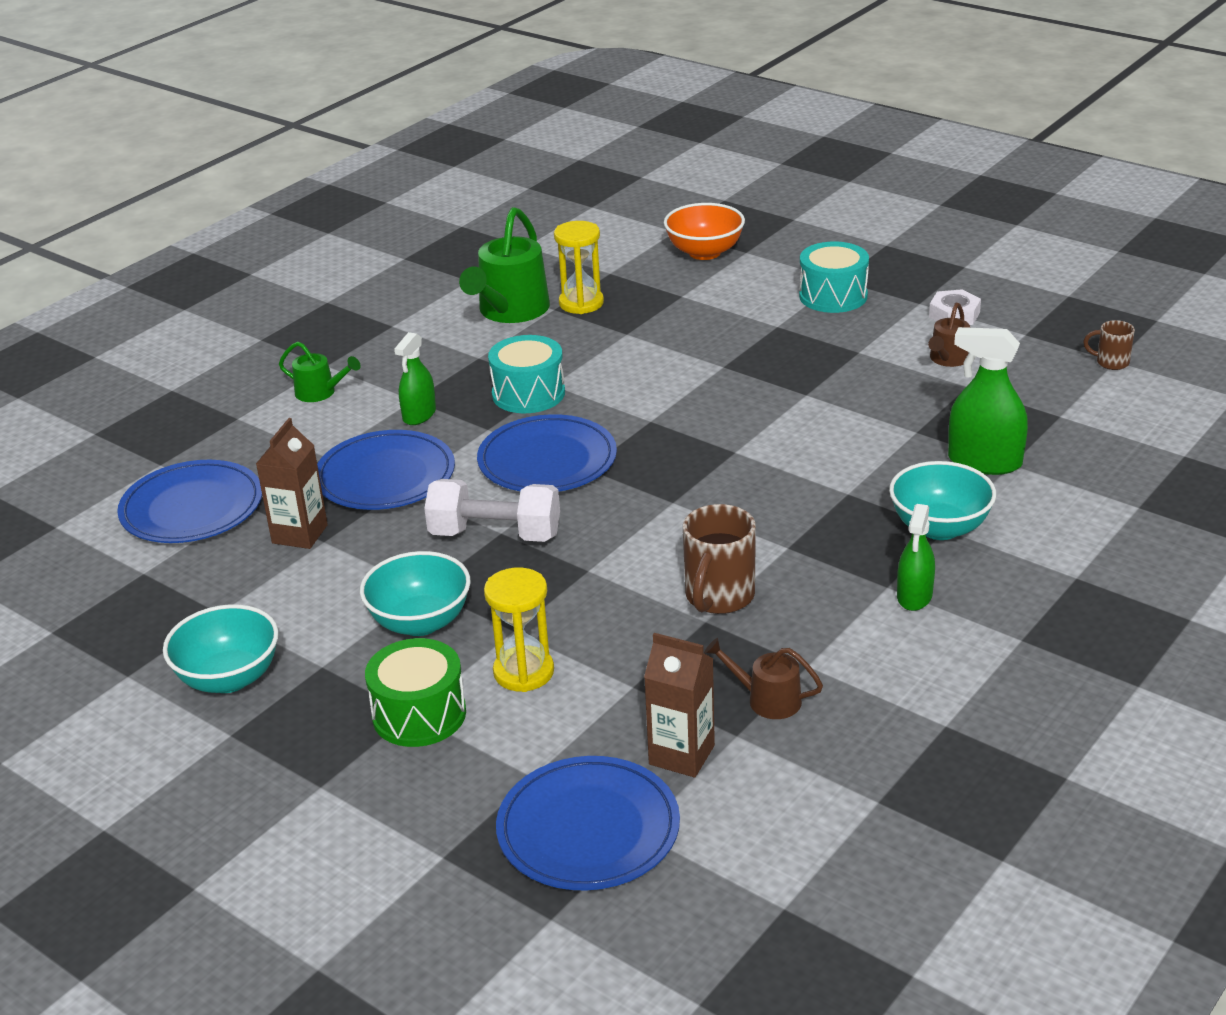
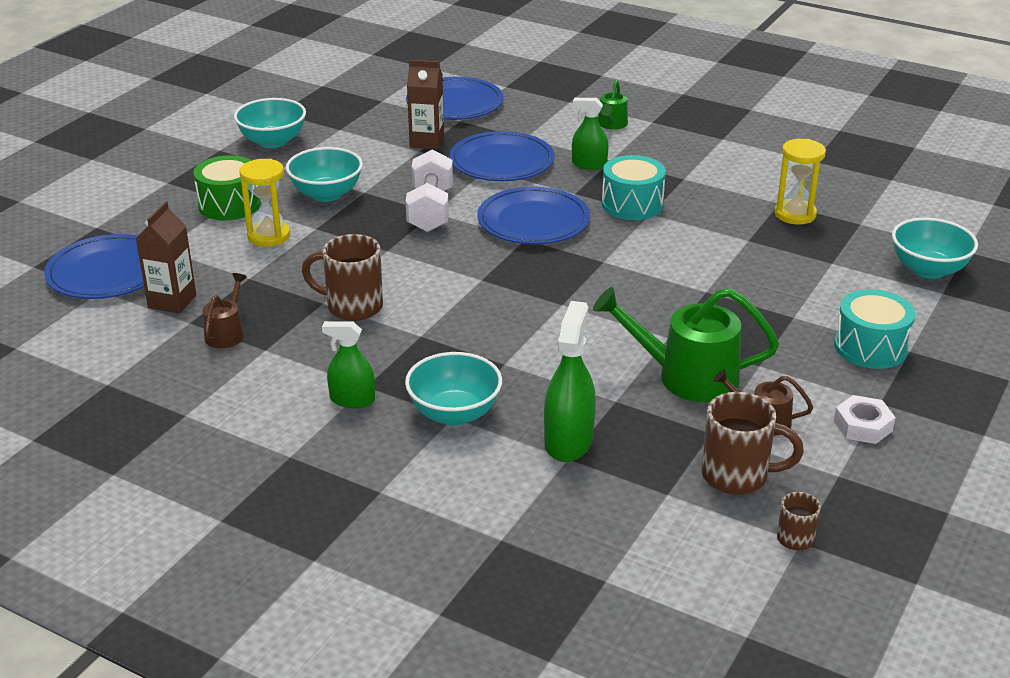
camera: 80 degrees right, 0 degrees up
green watering can [459,207,550,323] -> green watering can moved to [593,287,779,402]
orange bowl [664,203,745,260] -> turquoise bowl [892,218,978,279]
none -> brown mug [702,392,804,495]

